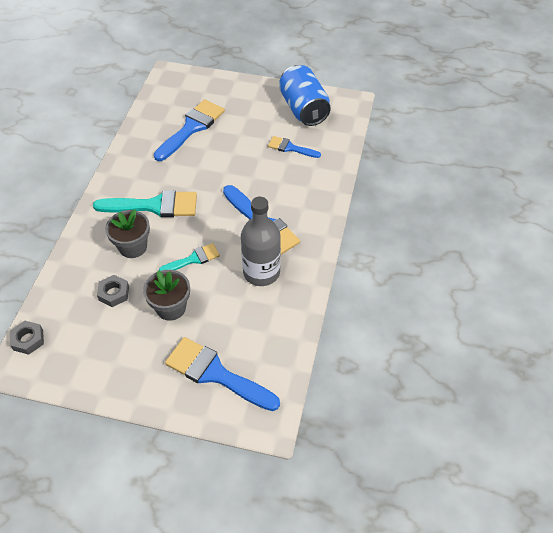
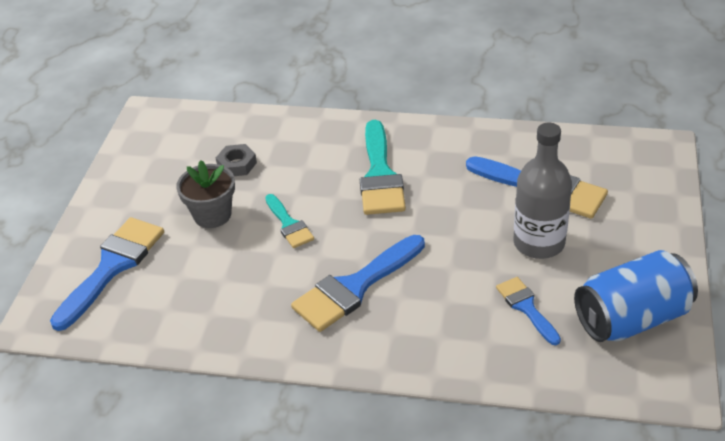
camera: 90 degrees right, 10 degrees down
grey nut [10,321,44,355] -> none
grey flower pot [105,209,150,258] -> none
grey bottle [241,197,281,286] -> grey bottle moved to [513,123,572,259]
blue brush [268,136,321,158] -> blue brush turned 45 degrees counterclockwise [496,277,561,345]

